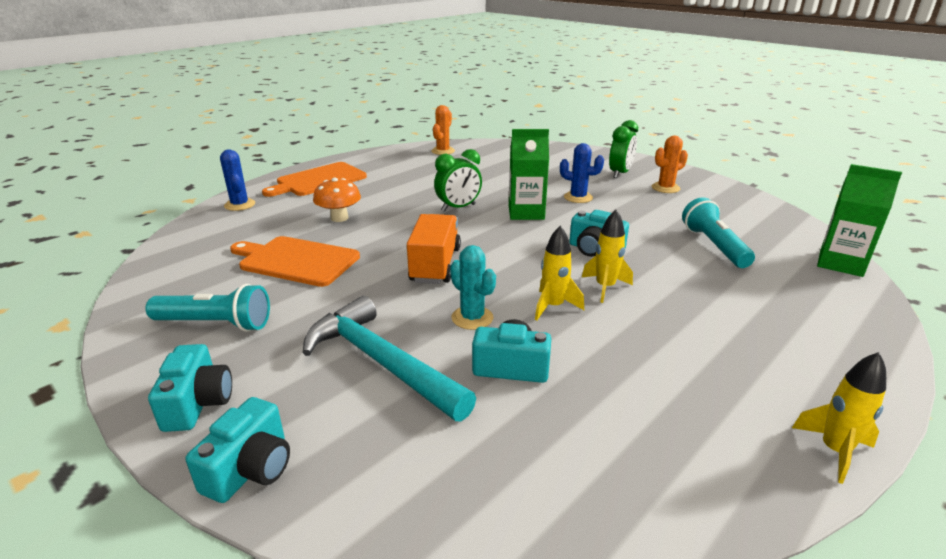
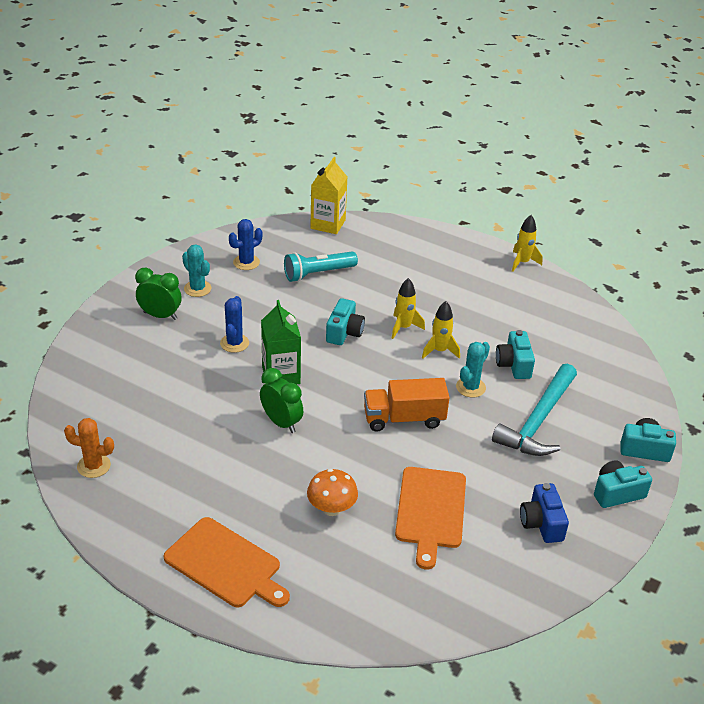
camera: 105 degrees left, 10 degrees up
turquoise flashlight [146,284,270,332] -> blue camera [520,483,569,543]
blue cactus [220,149,255,211] -> blue cactus moved to [229,219,262,270]
orange cactus [652,135,688,193] -> turquoise cactus [182,245,211,297]
green carton [817,164,902,277] -> yellow carton [310,157,347,234]

